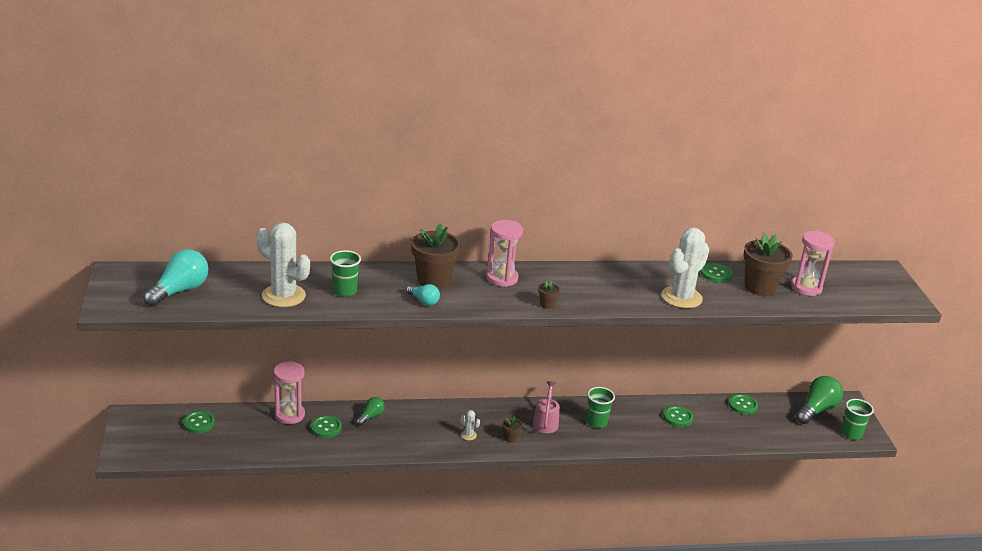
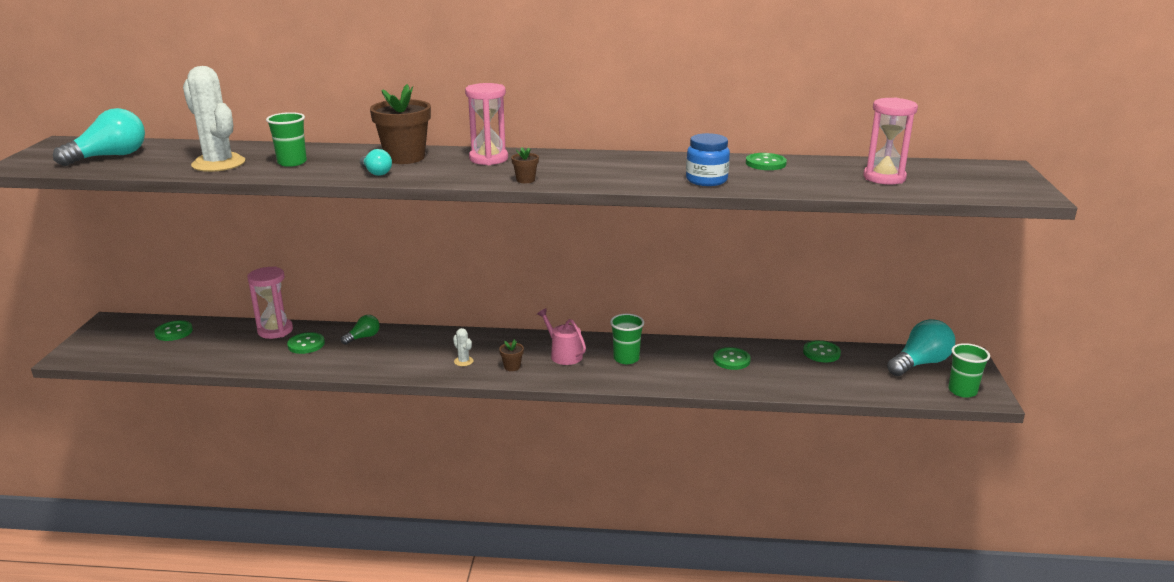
camera: 15 degrees right, 5 degrees down
pink watering can [533,381,560,433] -> pink watering can turned 60 degrees counterclockwise [537,309,586,365]
white cactus [662,228,709,308] -> blue jar [686,133,730,186]
brown flower pot [743,233,793,296] -> none
green light bulb [796,376,843,424] -> turquoise light bulb [887,319,955,376]

